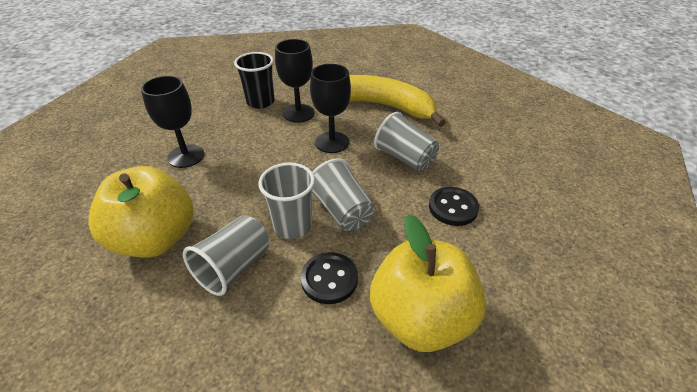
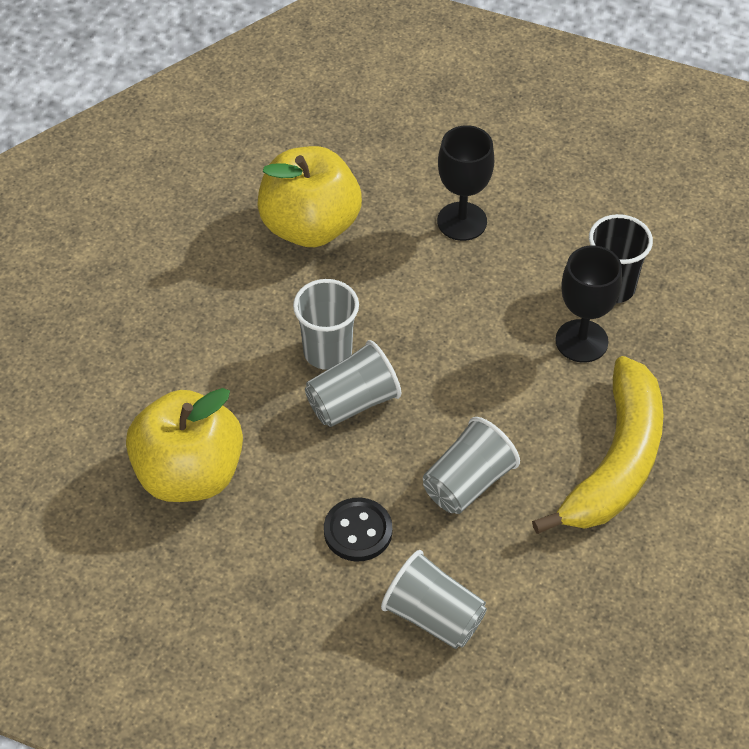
camera: 90 degrees right, 10 degrees up
grey cup [183,215,269,296] -> grey cup moved to [381,550,487,649]
black button [301,252,358,304] -> none
black goblet [310,64,351,153] -> none

